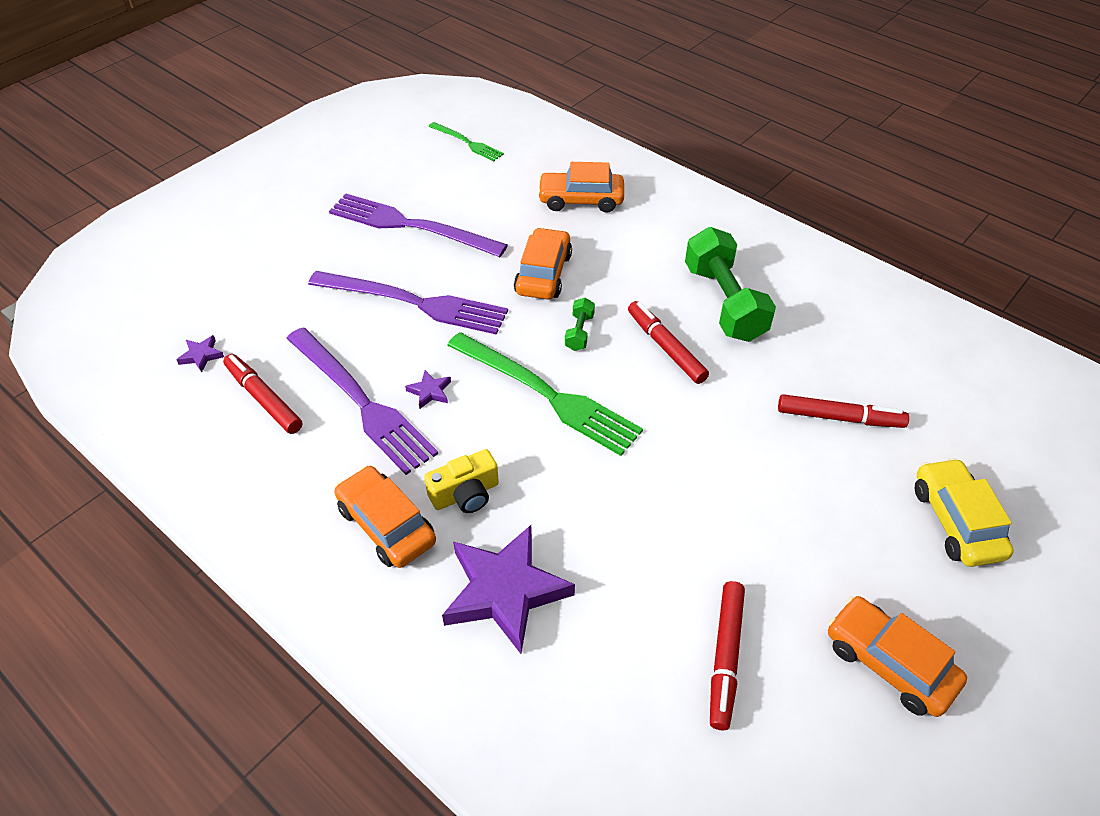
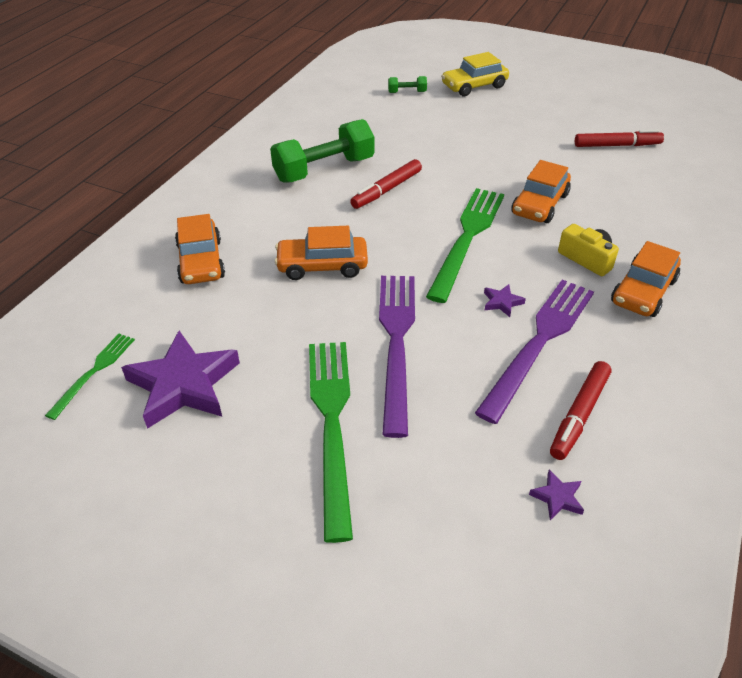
camera: 105 degrees left, 5 degrees down
purple fork [329,194,508,257] -> none
purple star [442,525,575,654] -> purple star moved to [121,331,240,429]
green dumbbell [565,298,595,351] -> green dumbbell moved to [388,76,427,93]
red marker [778,394,909,428] -> none
orange car [828,596,967,717] -> orange car moved to [511,160,571,223]
none -> green fork [309,342,353,543]

